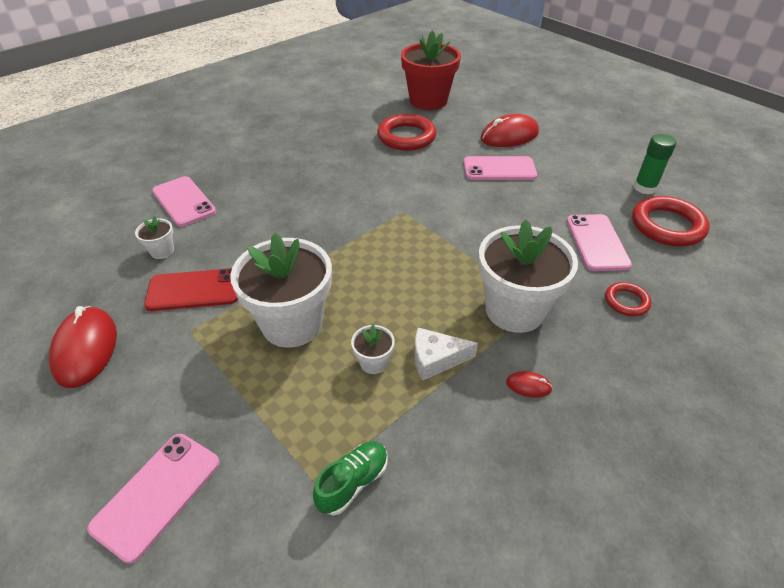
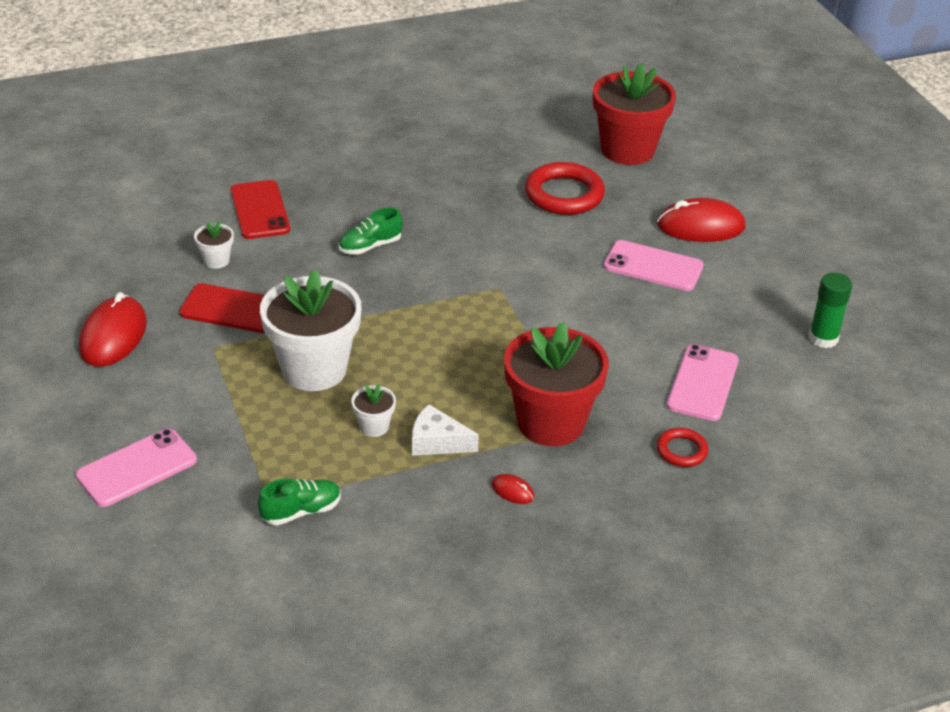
camera: 20 degrees right, 5 degrees down
pink phone [152,176,216,227] -> red phone [230,180,290,239]
white flower pot [478,219,578,333] -> red flower pot [504,322,609,446]
red ring [632,196,710,247] -> none
none -> green shoe [339,207,403,255]

